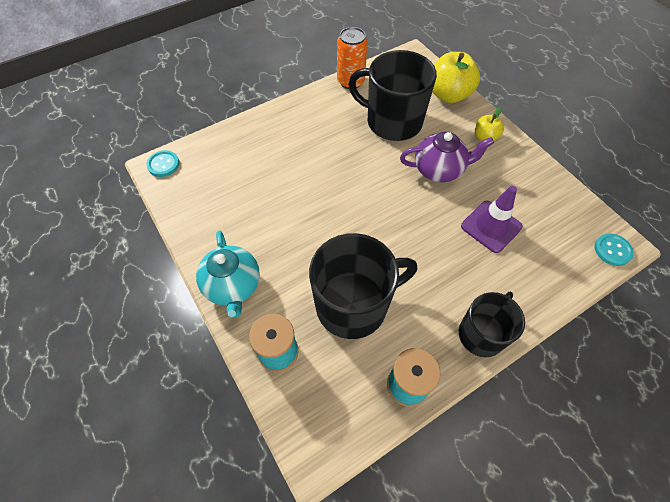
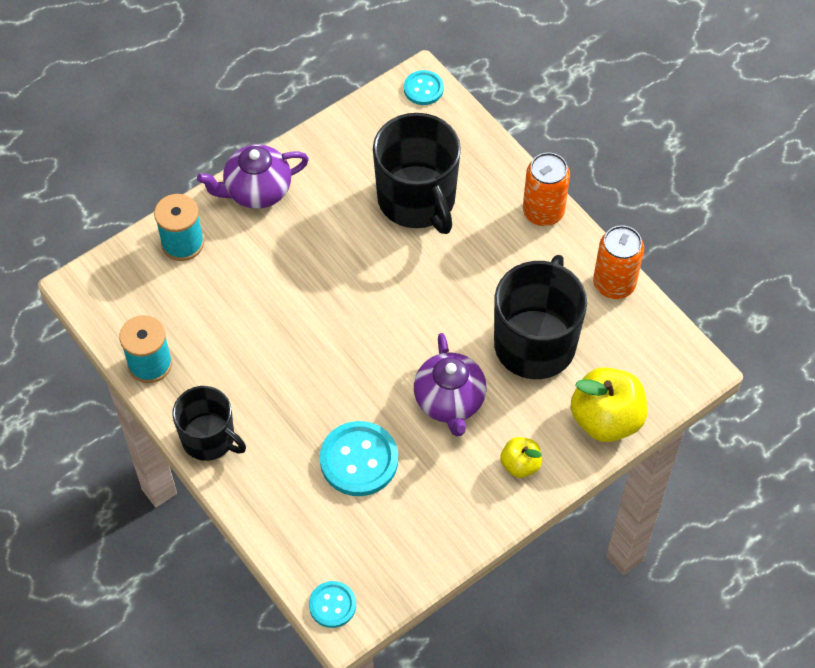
camera: 85 degrees right, 0 degrees up
turquoise teapot [196,230,260,318] -> purple teapot [197,144,309,209]
black mug [309,233,417,339] -> black mug moved to [373,113,461,234]
purple traffic cone [461,186,523,253] -> turquoise button [320,421,398,496]
none -> orange can [523,152,570,226]

